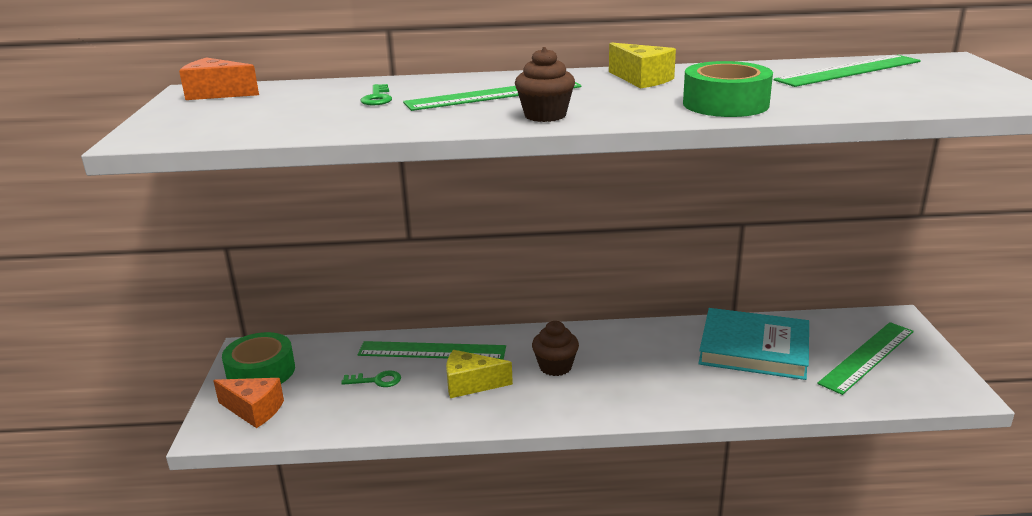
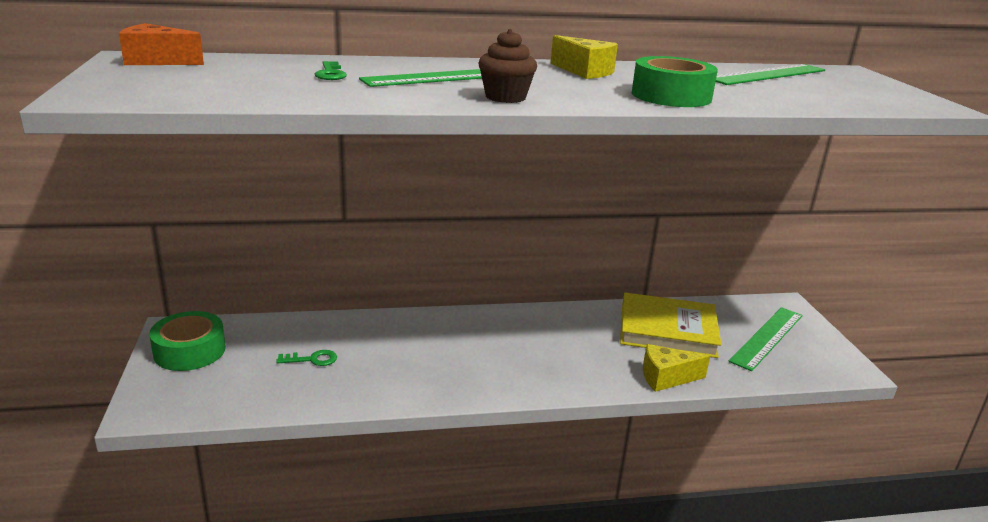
camera: 10 degrees left, 0 degrees up
orange cheese [213,378,284,428] -> none
green ruler [357,341,506,360] -> none
yellow cheese [446,350,513,398] -> yellow cheese moved to [643,344,710,392]
brown cupcake [532,321,579,376] -> none
turquoise book [698,308,809,380] -> yellow book [620,293,721,358]

